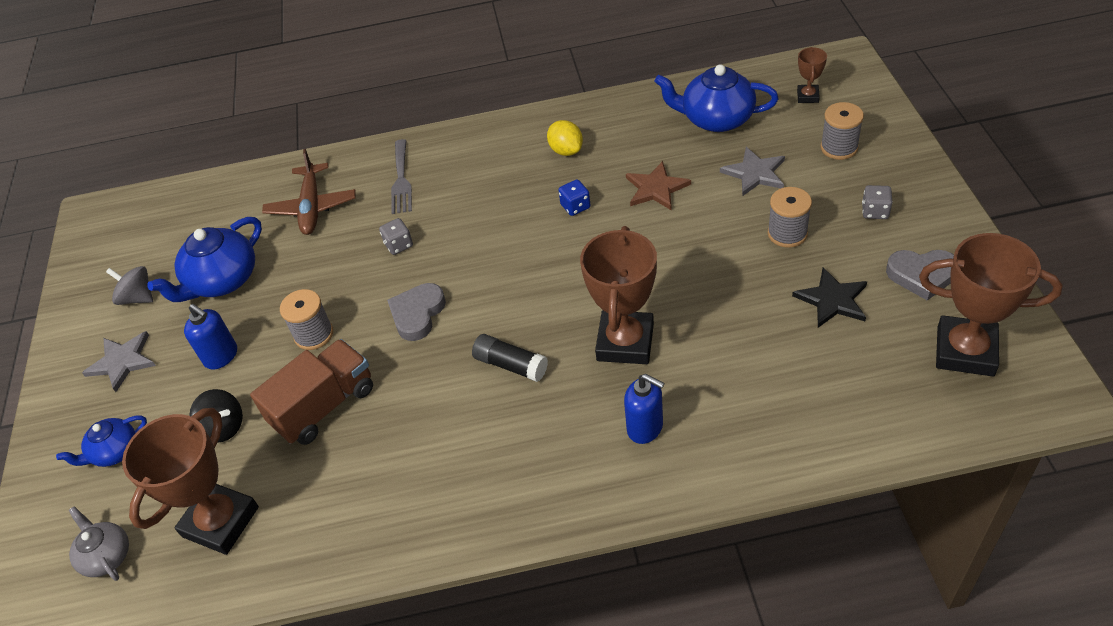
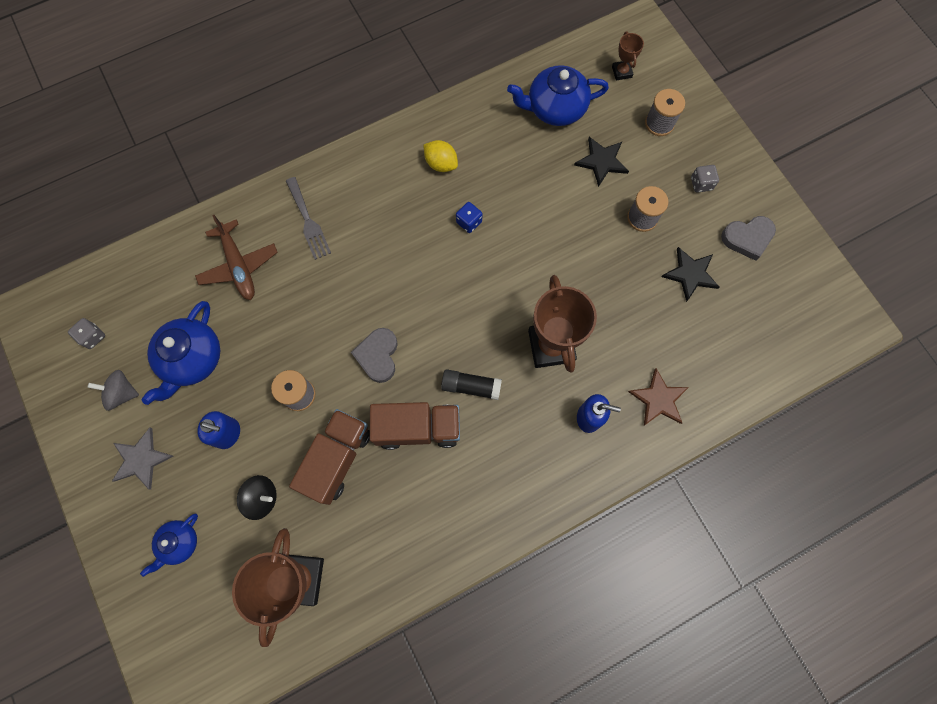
camera: 25 degrees left, 25 degrees up
grey teapot [69,506,129,581] -> none
grey dice [379,218,413,255] -> grey dice moved to [68,318,105,349]
brown star [626,161,691,211] -> brown star moved to [628,368,689,425]
grey star [720,147,785,196] -> black star [574,137,629,187]
brown trophy [919,233,1062,376] -> none
none -> brown truck [370,402,460,450]

